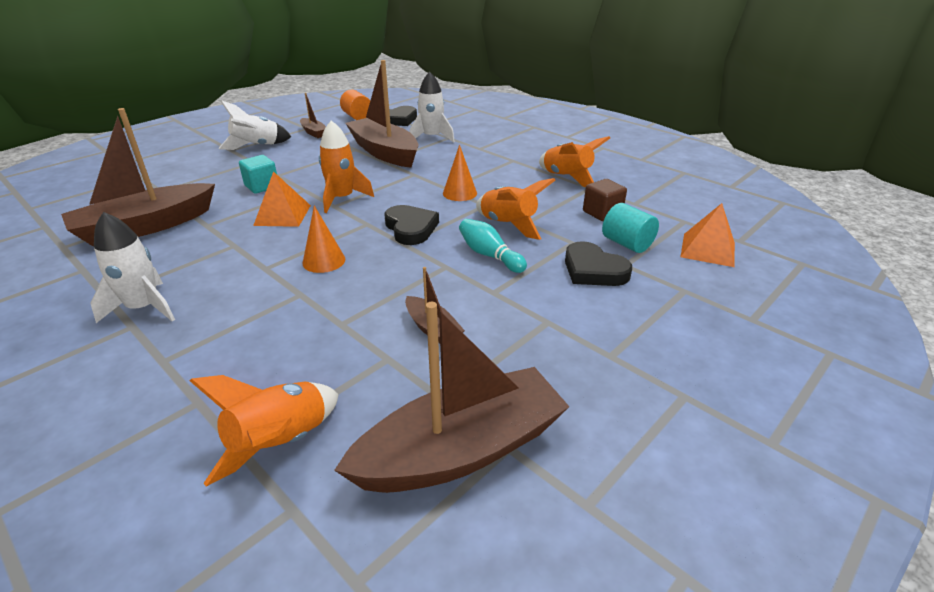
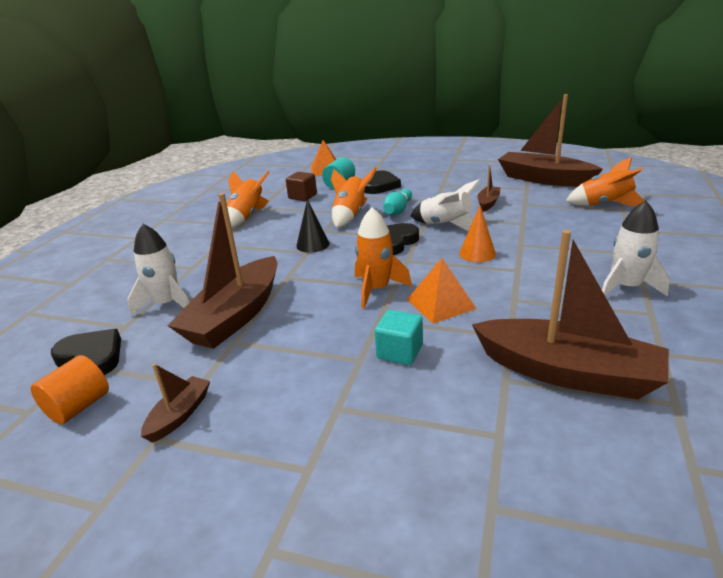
camera: 115 degrees left, 5 degrees down
white rocket [218,100,291,150] -> white rocket moved to [411,179,480,231]
orange cone [443,145,477,201] -> black cone [296,199,329,253]

